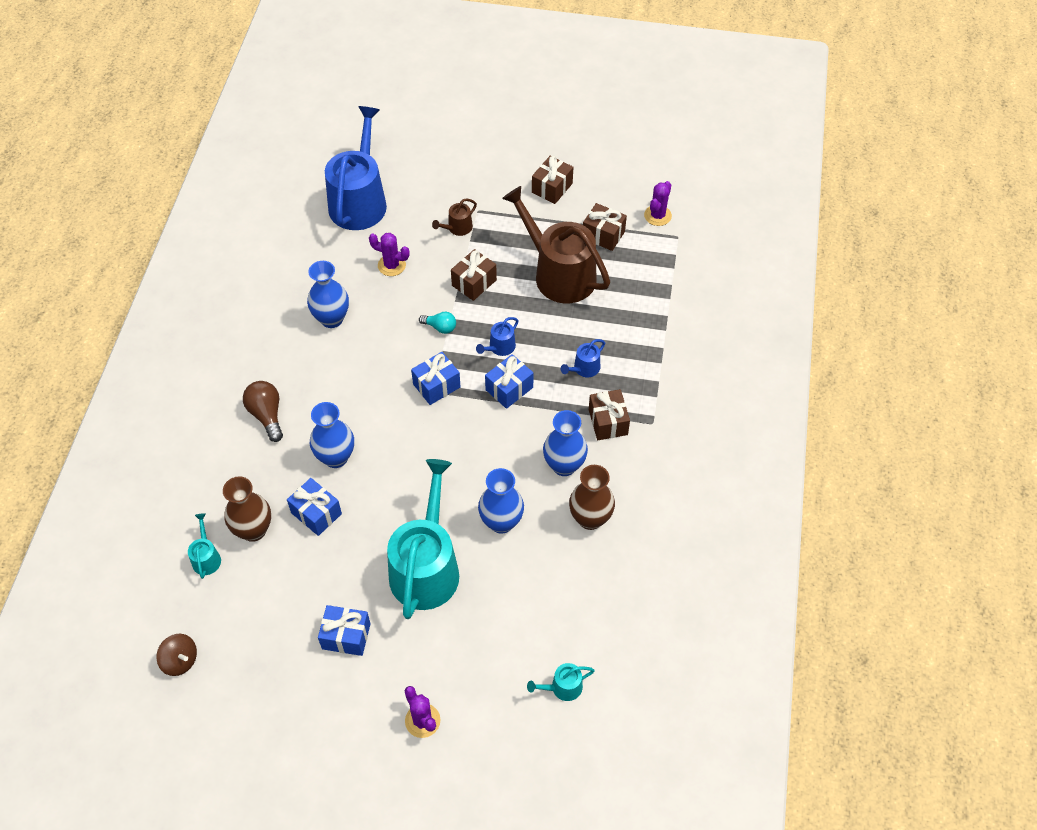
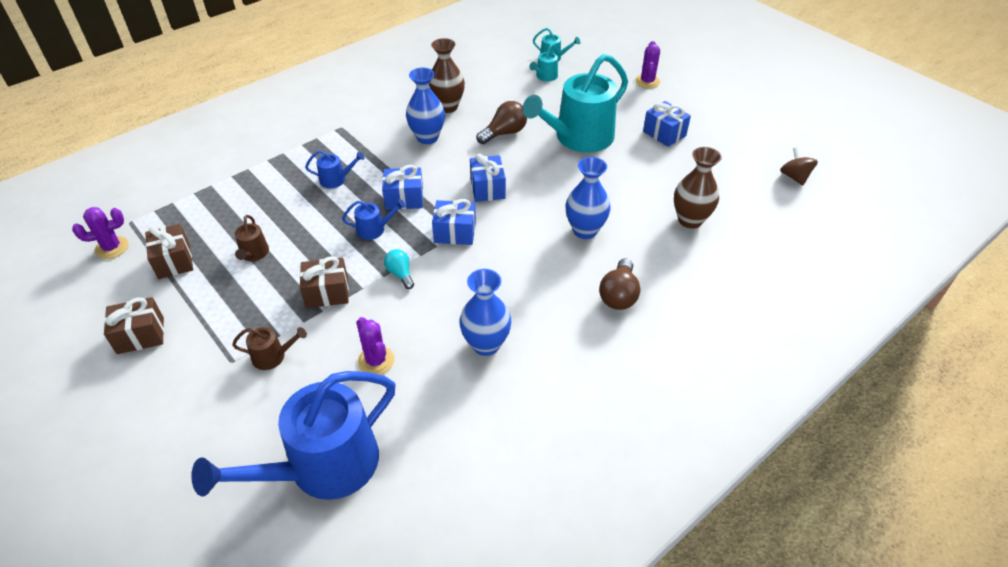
camera: 140 degrees left, 10 degrees down
turquoise watering can [188,513,221,579] -> turquoise watering can moved to [529,44,559,81]
blue gift [287,478,342,536] -> blue gift moved to [470,154,506,202]
blue vase [478,468,524,534] -> brown light bulb [477,101,527,144]
brown watering can [502,186,610,303] -> brown watering can [235,215,269,261], size x0.41
brown gift [589,389,630,440] -> none

